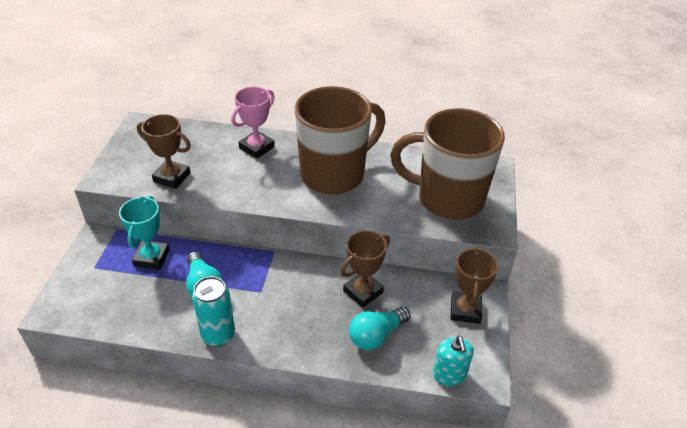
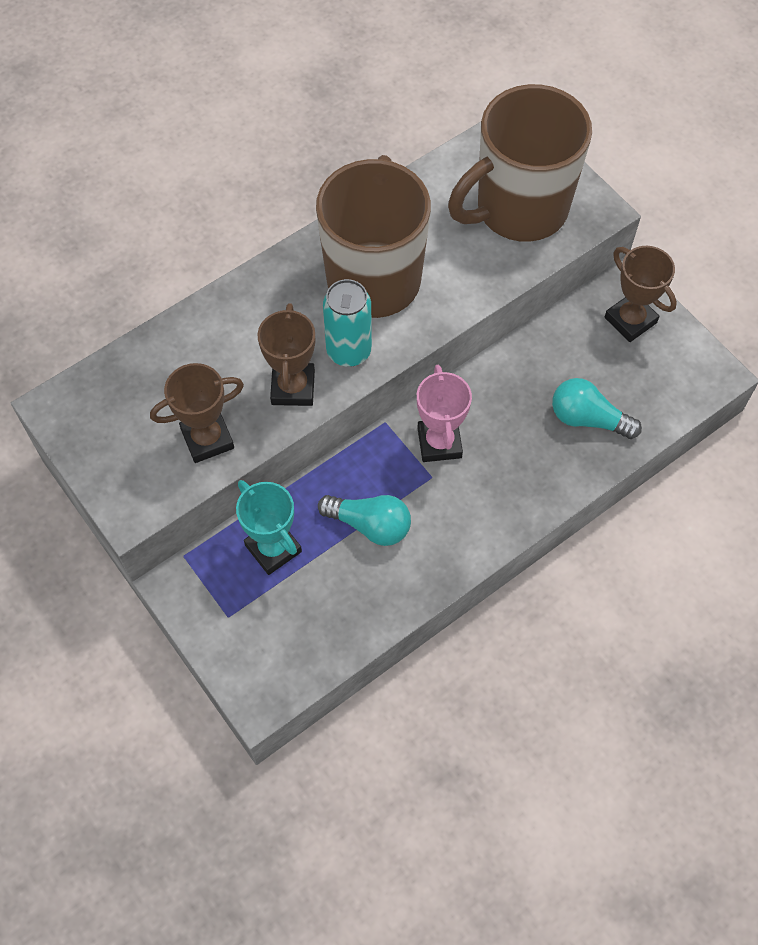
camera: 45 degrees left, 20 degrees up
turquoise can [192,276,235,346] -> turquoise can moved to [323,279,372,367]
pink trophy [231,86,275,159] -> pink trophy moved to [417,365,472,462]
brown trophy [340,230,390,308] -> brown trophy moved to [258,303,315,406]
turquoise light bulb [349,306,411,350] -> turquoise light bulb turned 105 degrees clockwise [552,378,642,439]
turquoise soap dispenser [433,335,473,386] -> none

